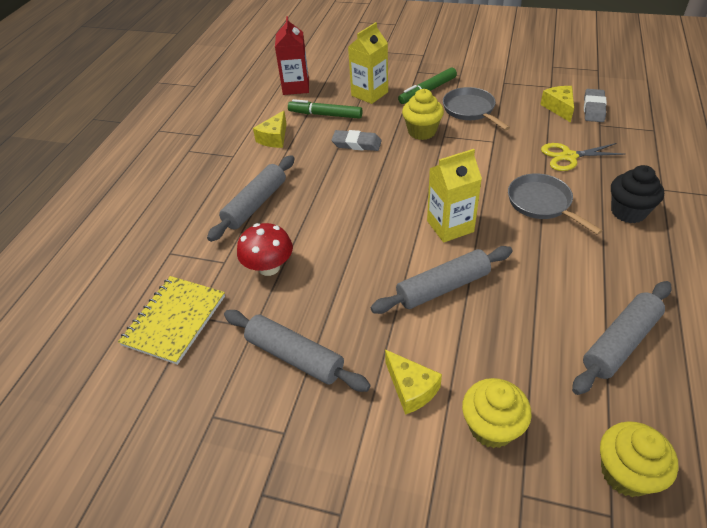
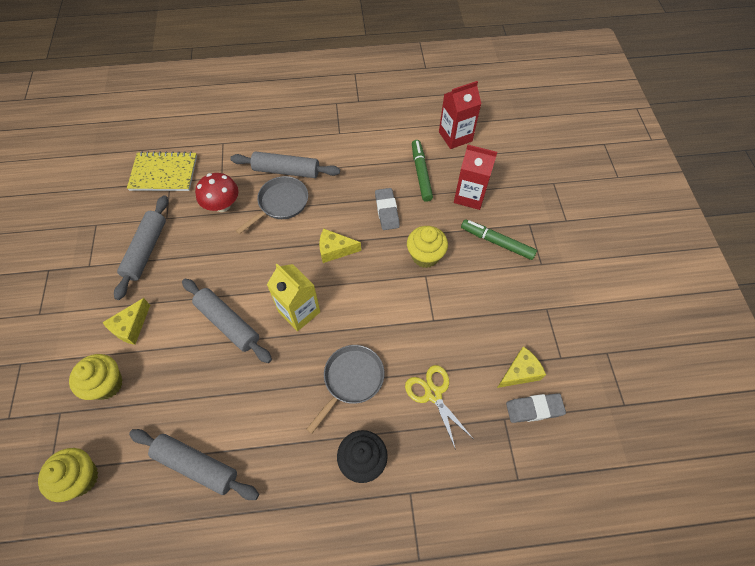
camera: 65 degrees right, 15 degrees up
yellow cheese [253,111,287,148] -> yellow cheese moved to [319,229,361,263]
yellow carton [348,22,388,104] -> red carton [454,145,497,210]
grey pan [443,87,510,130] -> grey pan moved to [235,176,308,234]

